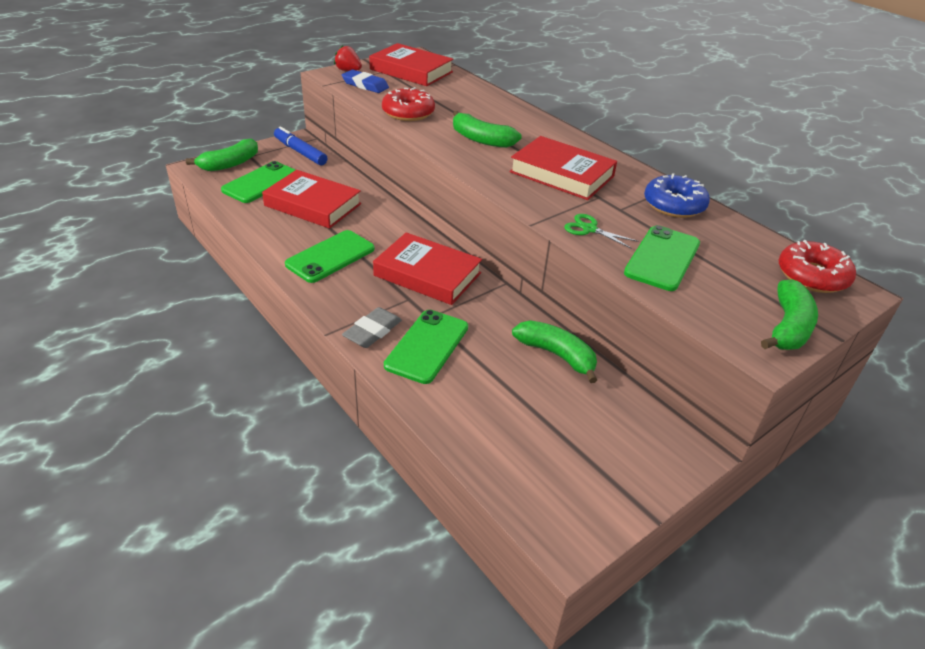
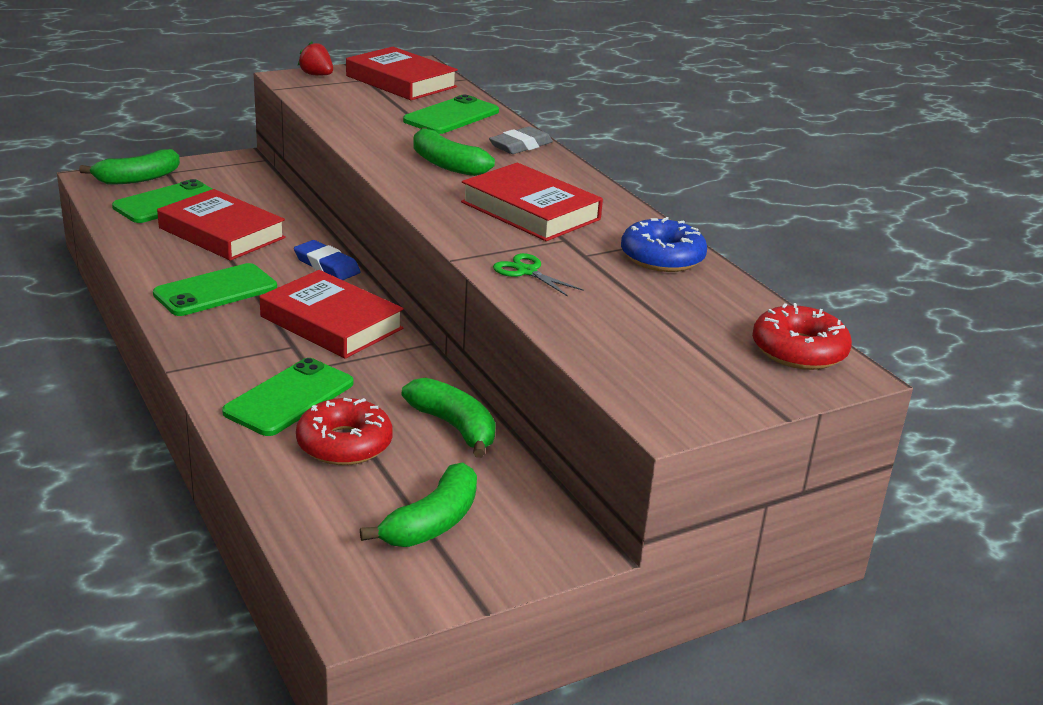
camera: 10 degrees right, 10 degrees down
blue marker [274,126,327,166] -> none
blue eraser [342,70,389,93] -> blue eraser moved to [294,240,361,280]
grey eraser [342,307,402,348] -> grey eraser moved to [489,126,553,154]
red donut [382,87,435,121] -> red donut moved to [296,398,393,465]
green phone [624,225,700,291] -> green phone moved to [403,95,499,134]
green banana [761,279,818,350] -> green banana moved to [360,462,477,547]

